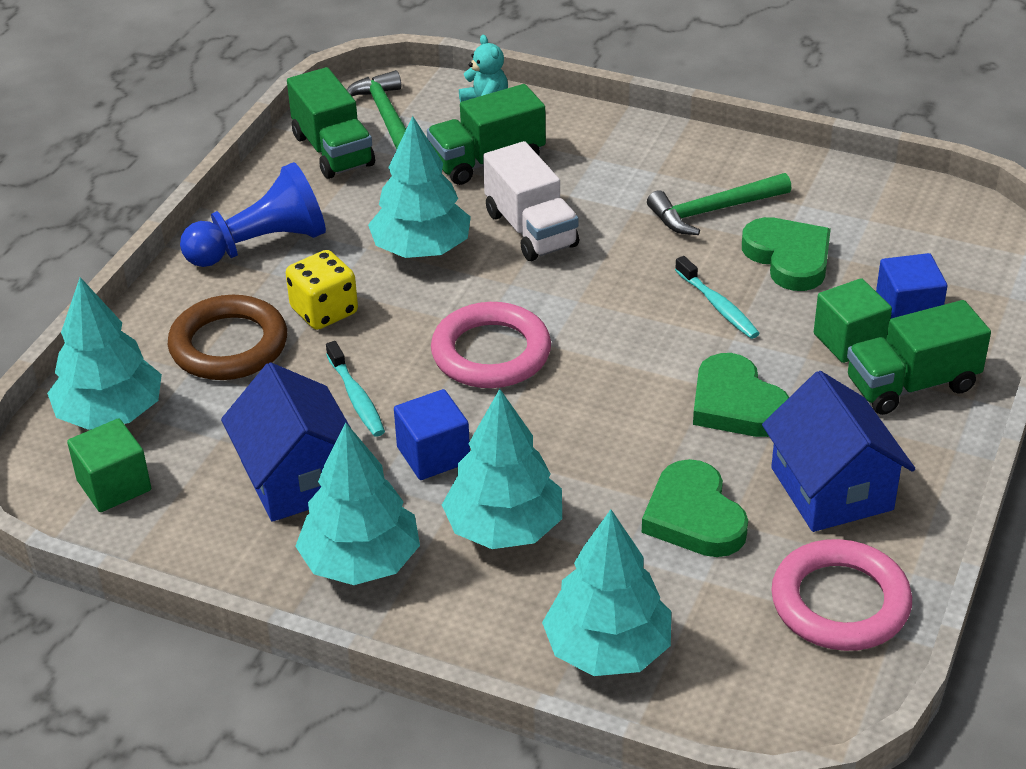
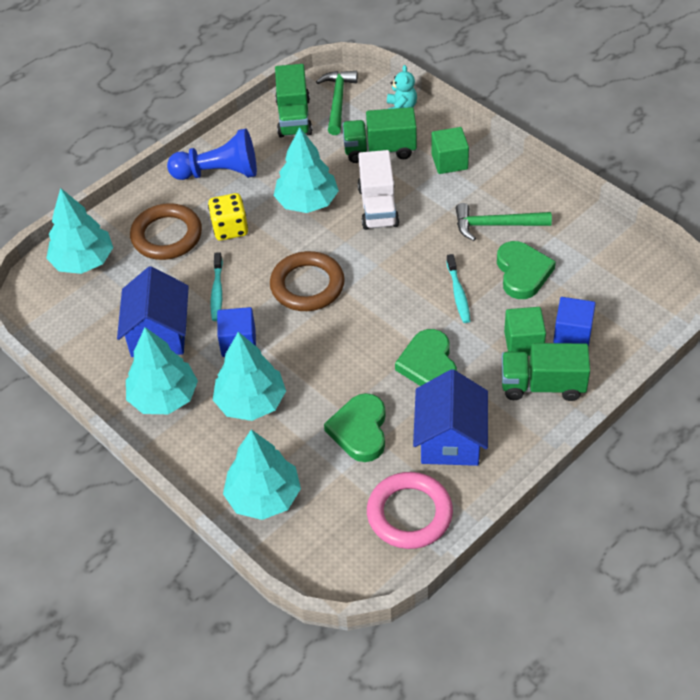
camera: 25 degrees right, 10 degrees up
green cube [67,418,151,512] -> green cube moved to [431,127,469,174]
pink ring [431,302,551,388] -> brown ring [270,251,345,311]

